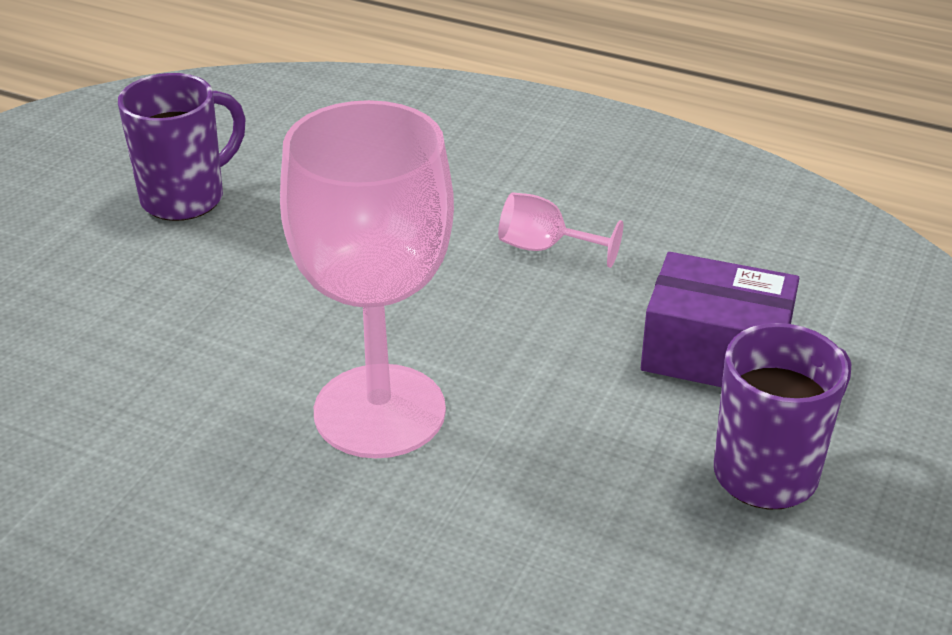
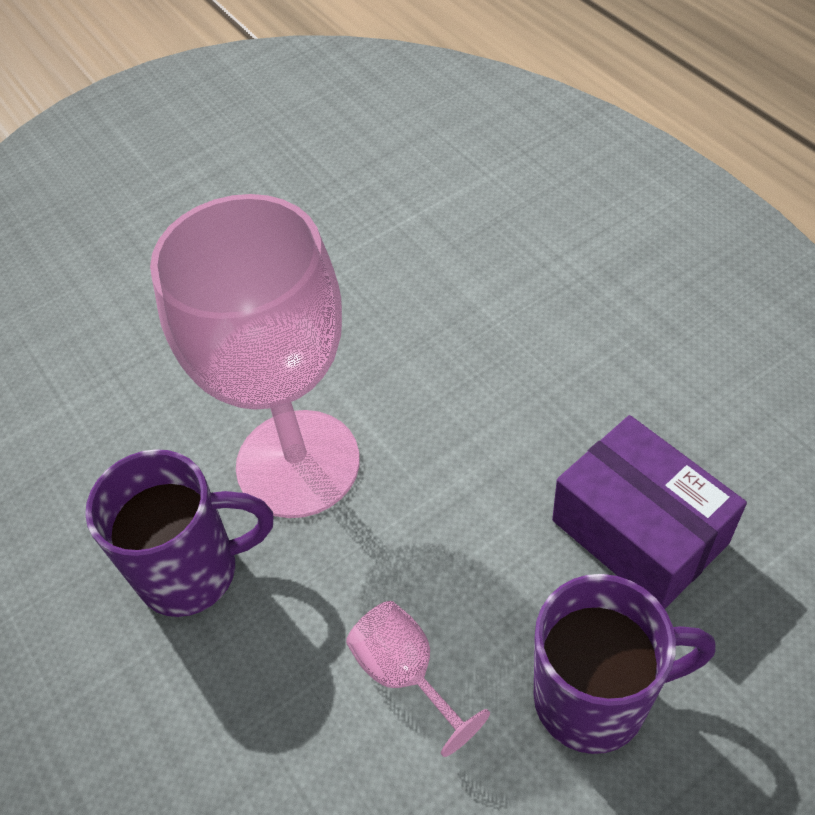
camera: 35 degrees right, 15 degrees up
purple mug [118,73,246,221] -> purple mug moved to [85,449,273,617]
pink goblet [498,192,623,268] -> pink goblet moved to [346,601,490,757]

